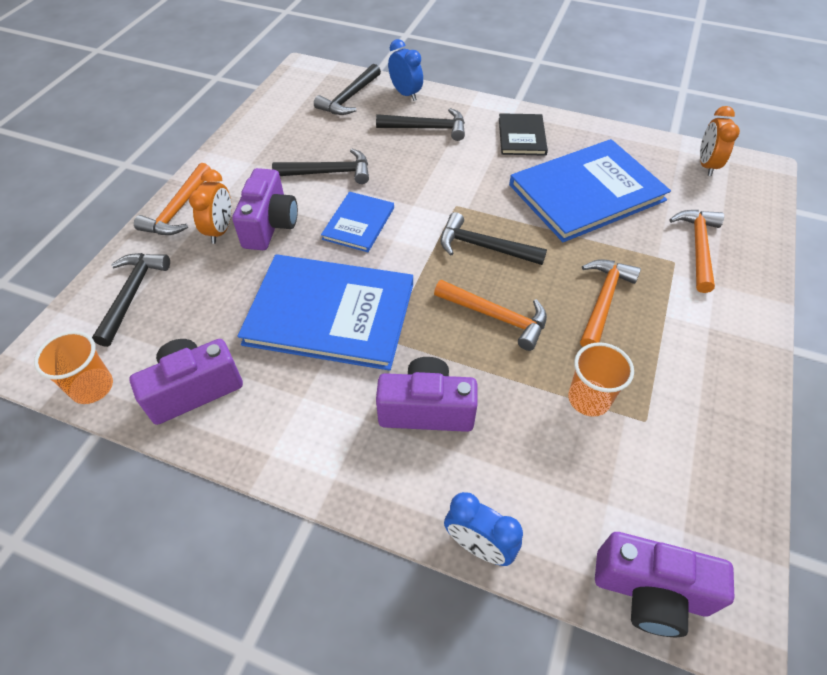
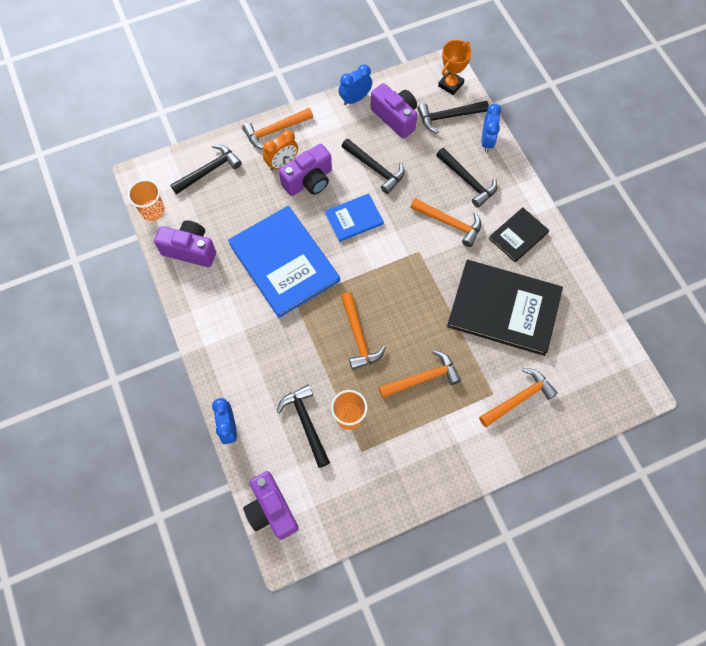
camera: 45 degrees right, 15 degrees up
purple camera [376,357,478,432] -> purple camera moved to [371,83,417,139]
black hammer [440,212,547,265] -> black hammer moved to [277,385,330,468]
blue book [509,139,671,242] -> black book [447,260,563,356]
orange clock [700,106,740,176] -> none
none -> blue clock [339,64,372,106]
none -> orange hammer [410,198,481,247]
none -> orange trophy [438,40,472,95]

